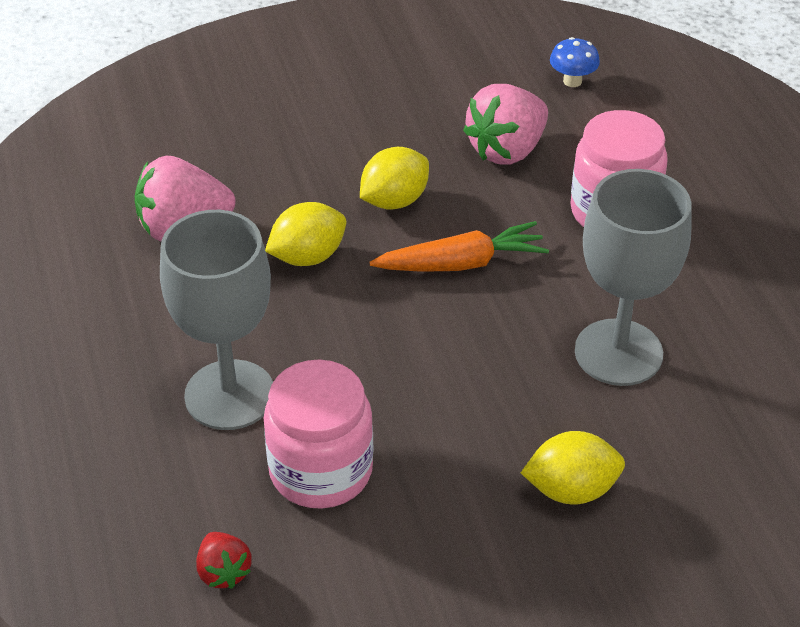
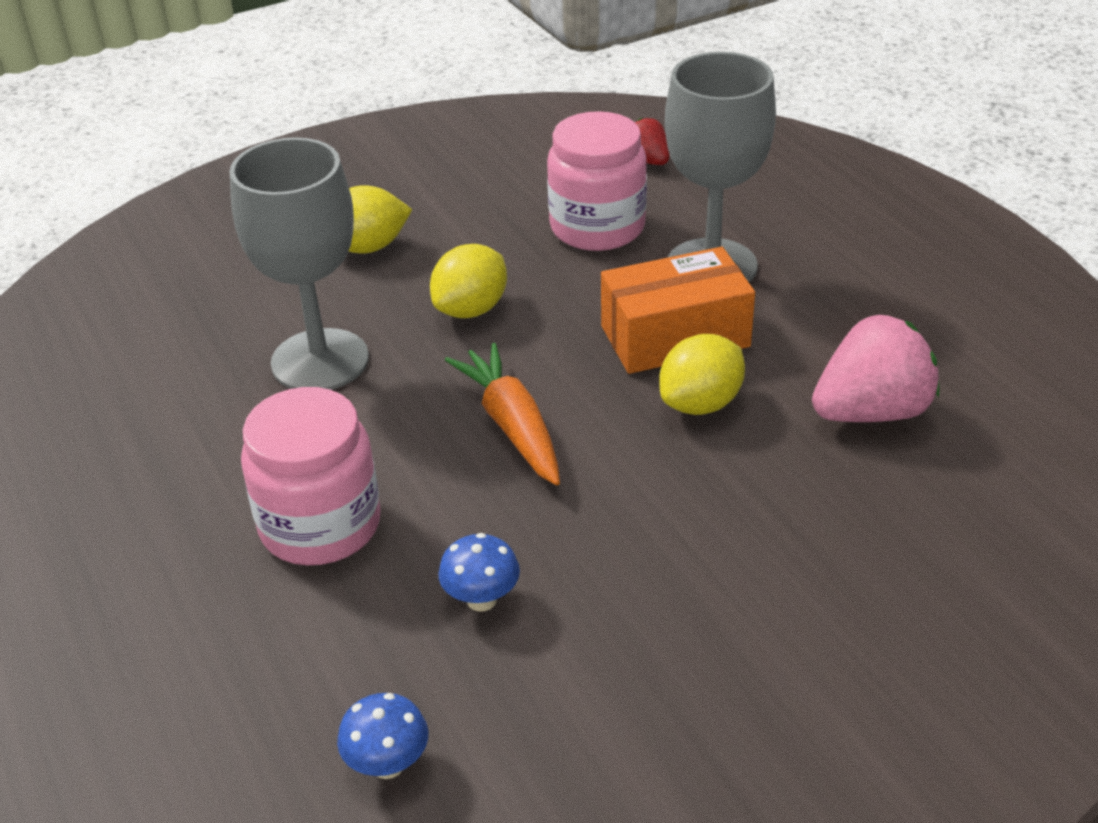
camera: 170 degrees right, 5 degrees down
yellow lemon [360,147,429,210] -> yellow lemon moved to [430,244,507,318]
orange carrot [369,221,549,272] -> orange carrot turned 90 degrees clockwise [445,343,560,485]
pink strawberry [463,84,548,165] -> blue mushroom [438,533,520,612]
none -> orange box [601,247,755,374]

